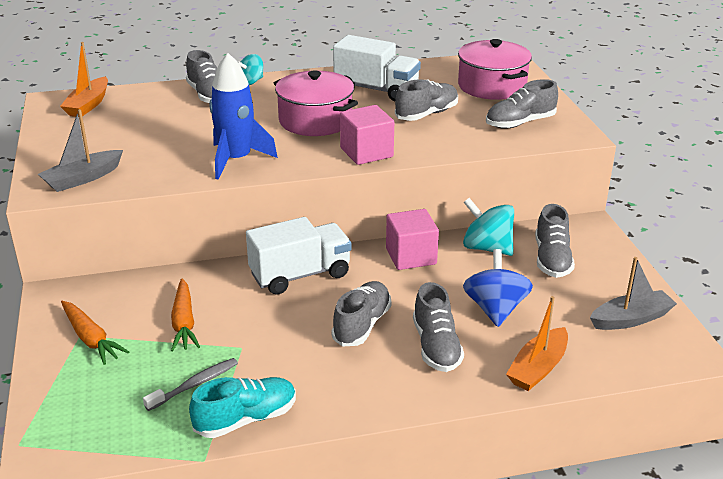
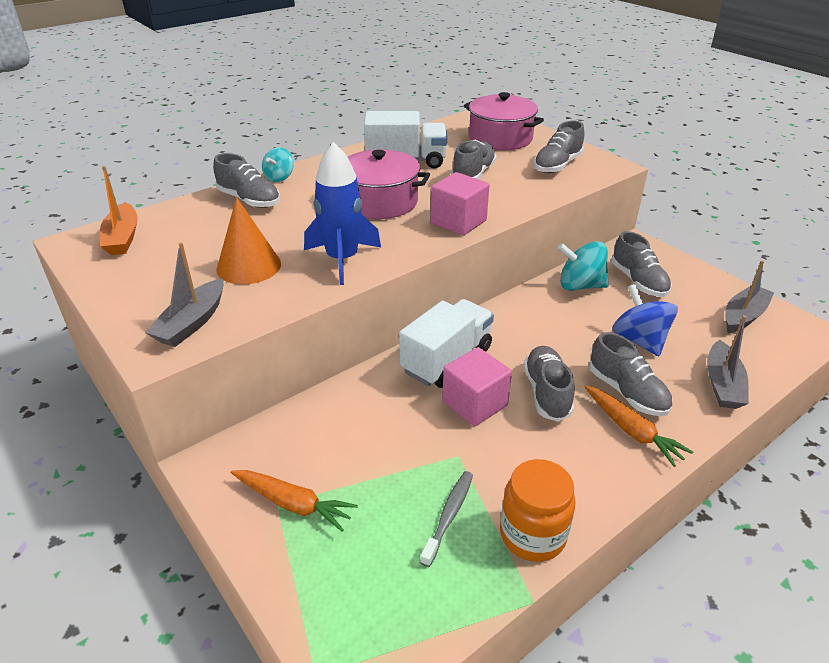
camera: 25 degrees left, 5 degrees up
orange carrot [171,279,200,352] -> orange carrot moved to [584,385,693,467]
turquoise shoe [189,377,296,438] -> orange jar [500,459,576,562]
pink cube [386,209,439,270] -> pink cube moved to [442,347,512,426]
orange boat [506,296,568,391] -> grey boat [707,315,749,409]
none -> orange cone [217,197,281,284]

